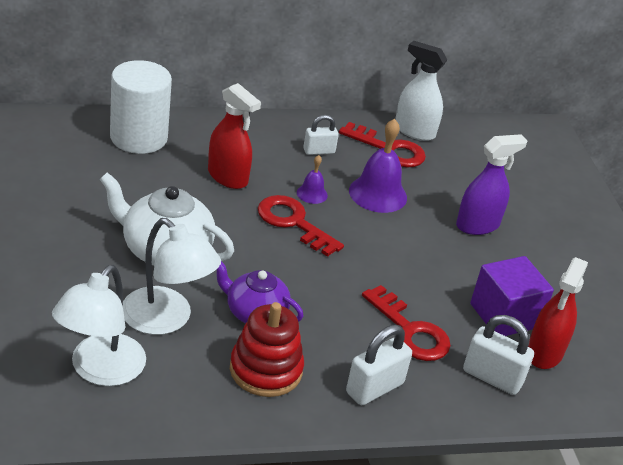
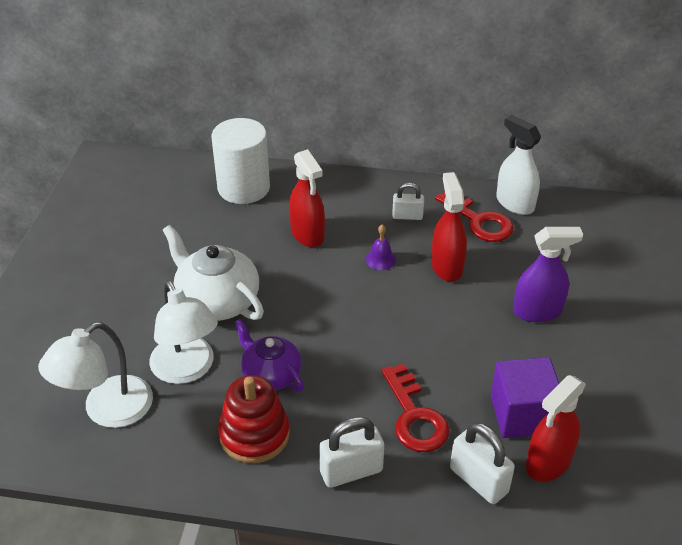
camera: 25 degrees right, 5 degrees up
red key [257,195,344,257] -> none
purple bell [349,119,407,213] -> red spray bottle [431,172,467,282]

